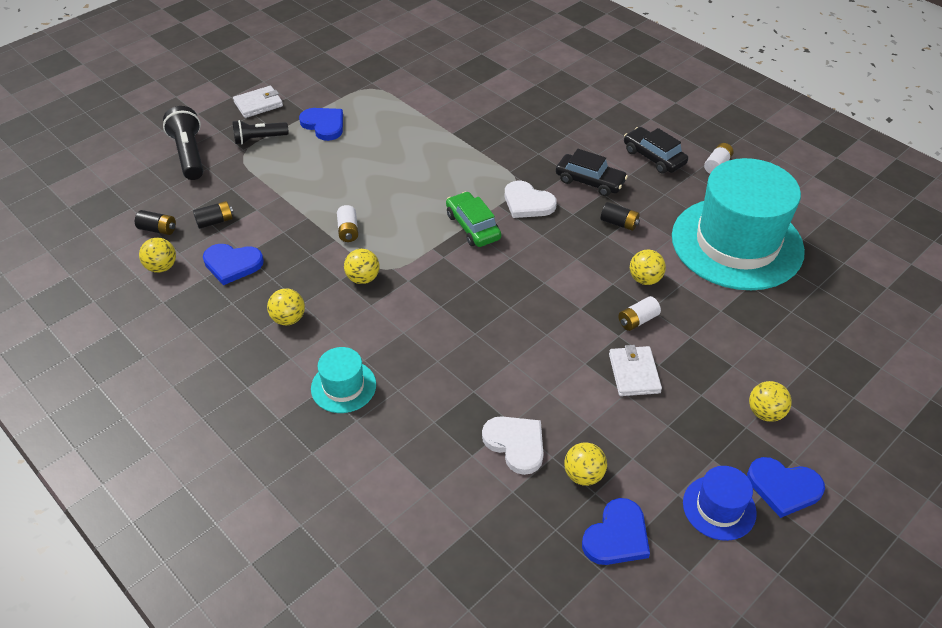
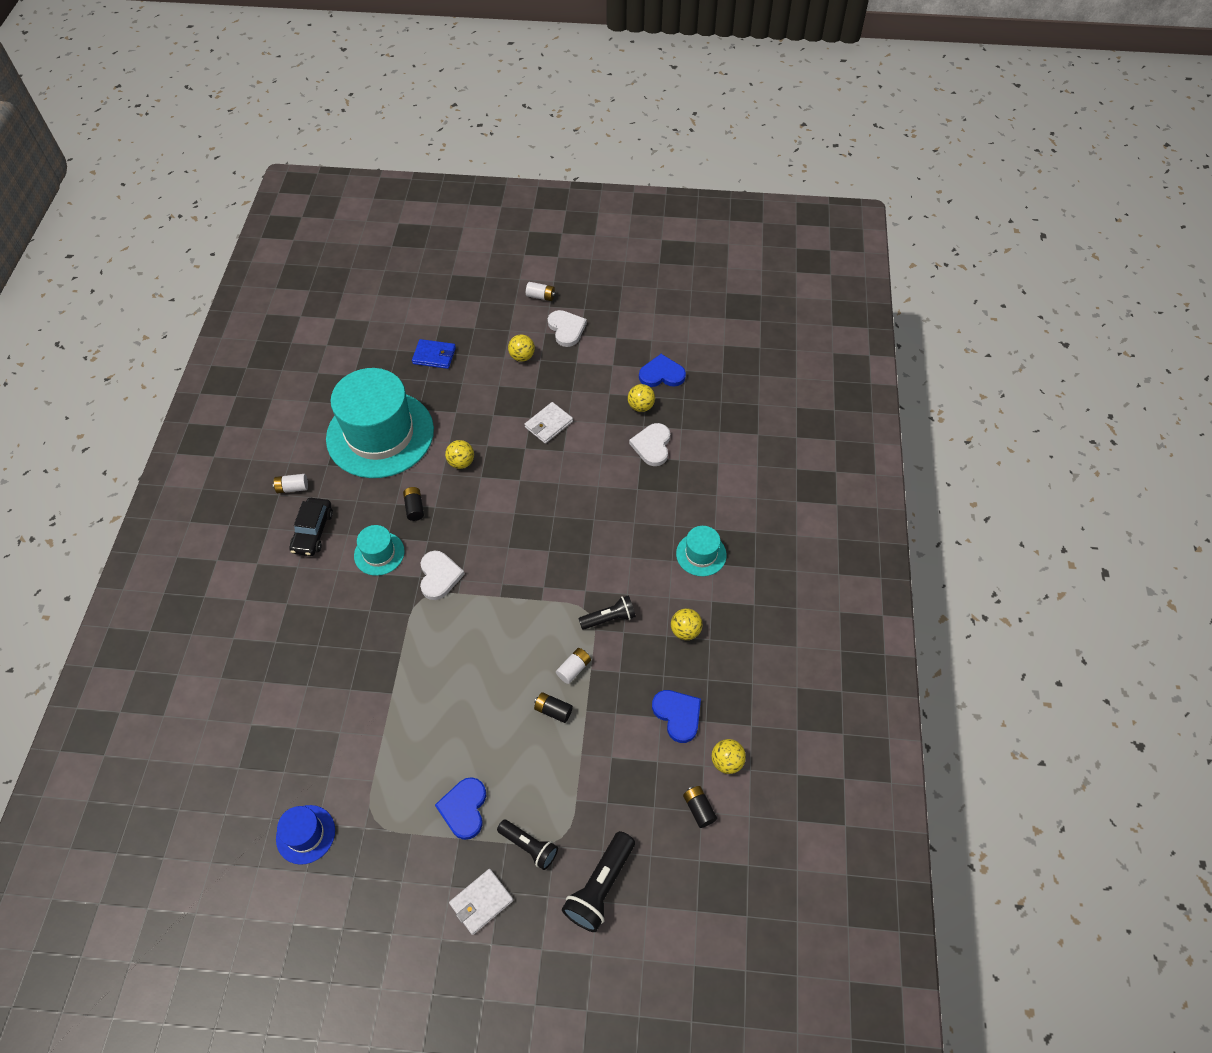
camera: 130 degrees left, 10 degrees up
black battery [193,201,233,229] -> black battery moved to [534,692,573,723]
white wallet [233,86,283,118] -> white wallet turned 60 degrees counterclockwise [449,869,513,935]
yellow ball [344,249,380,284] -> black flashlight [578,595,636,630]
green car [446,191,501,247] -> none
black car [556,149,628,196] -> turquoise hat [354,525,405,576]
white battery [619,296,661,331] -> white battery moved to [526,282,556,301]
blue hat [683,466,757,541] -> blue hat moved to [276,805,335,865]
blue heart [747,457,825,518] -> white heart [548,310,587,347]
none -> blue wallet [412,339,456,369]

